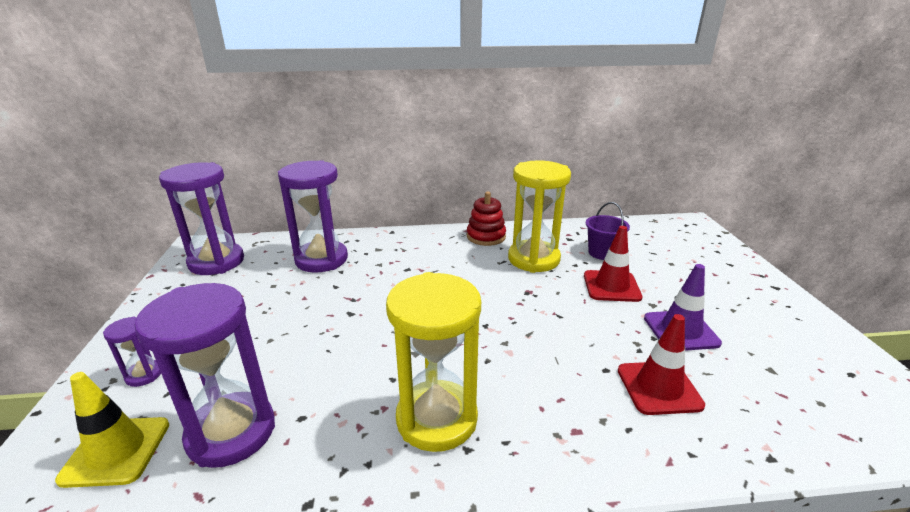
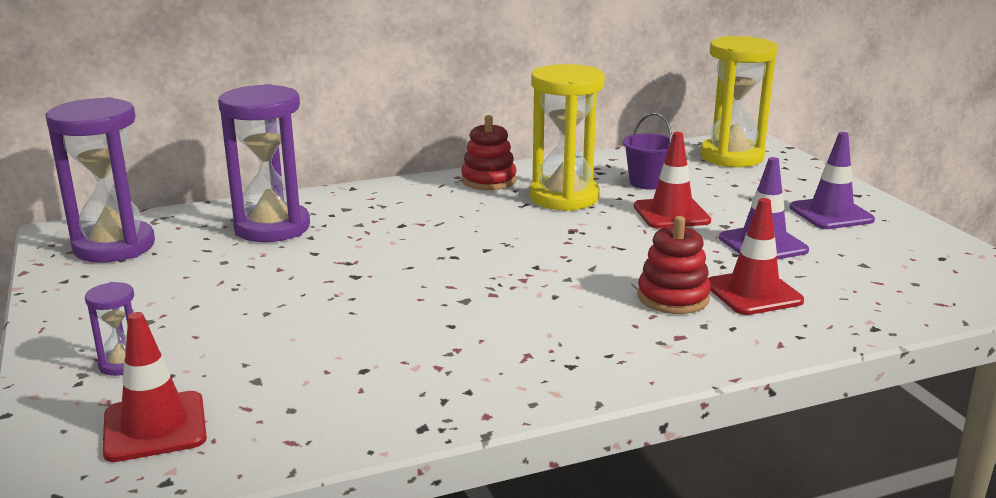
camera: 15 degrees left, 5 degrees down
yellow traffic cone [55,372,169,488] -> red traffic cone [102,312,207,462]
purple hourglass [135,283,275,468] -> none
yellow hourglass [386,272,481,452] -> yellow hourglass moved to [700,36,777,167]
none -> red stacking toy [637,216,711,314]
none -> purple traffic cone [789,132,875,229]

